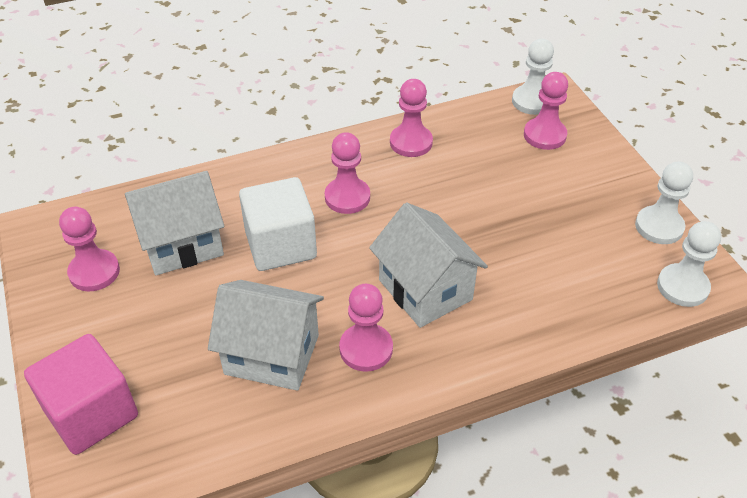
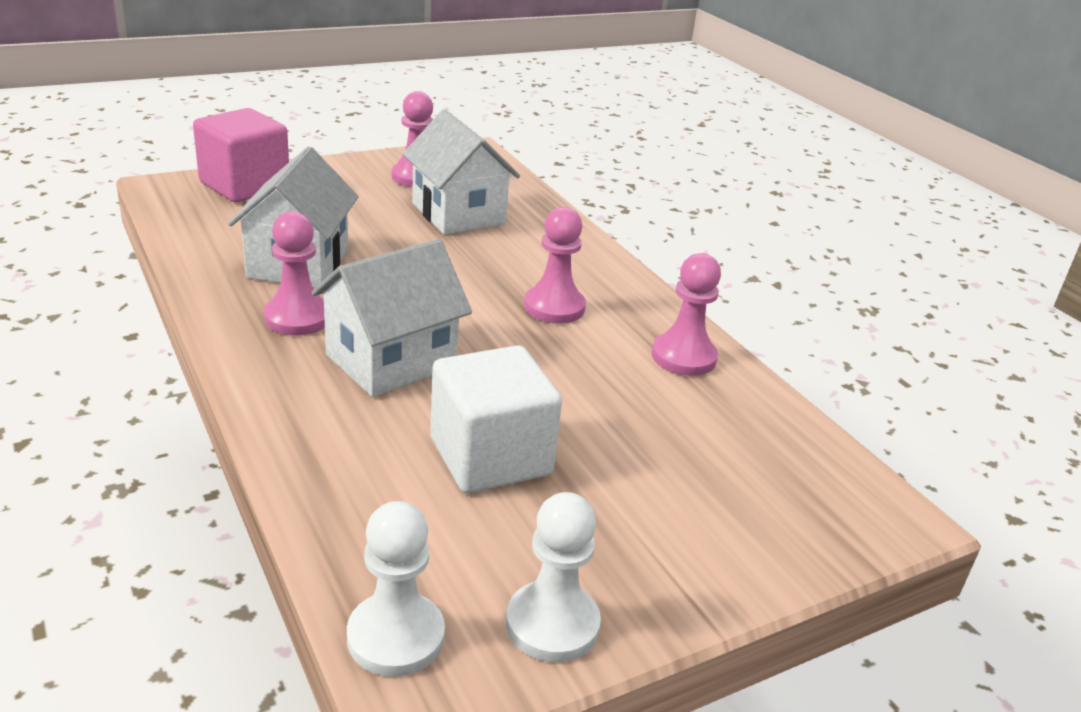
camera: 80 degrees right, 15 degrees down
white cube [239,177,317,271] -> white cube moved to [430,345,562,493]
white pawn [512,39,554,115] -> none
pink pawn [524,72,568,150] -> none

